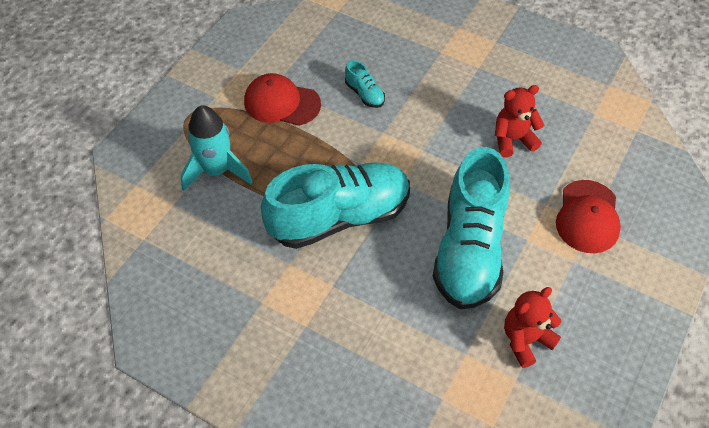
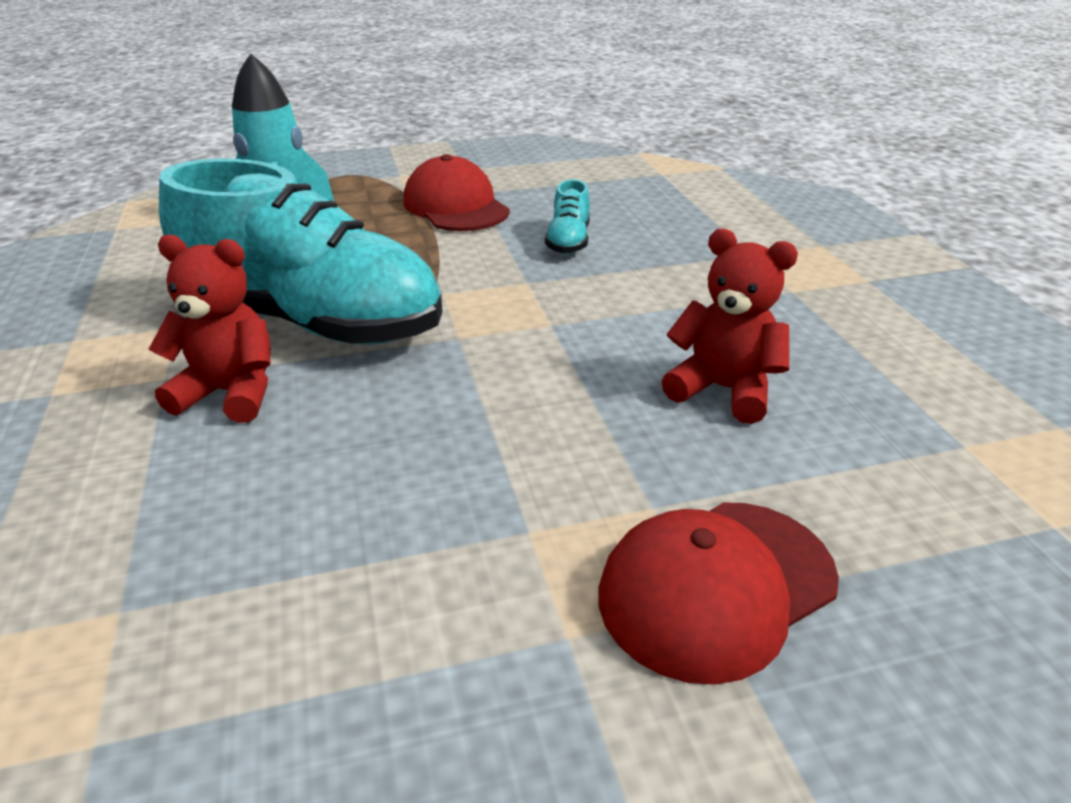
camera: 45 degrees right, 20 degrees down
turquoise shoe [433,147,510,309] -> none
red teddy bear [504,287,561,368] -> red teddy bear moved to [148,235,271,423]

